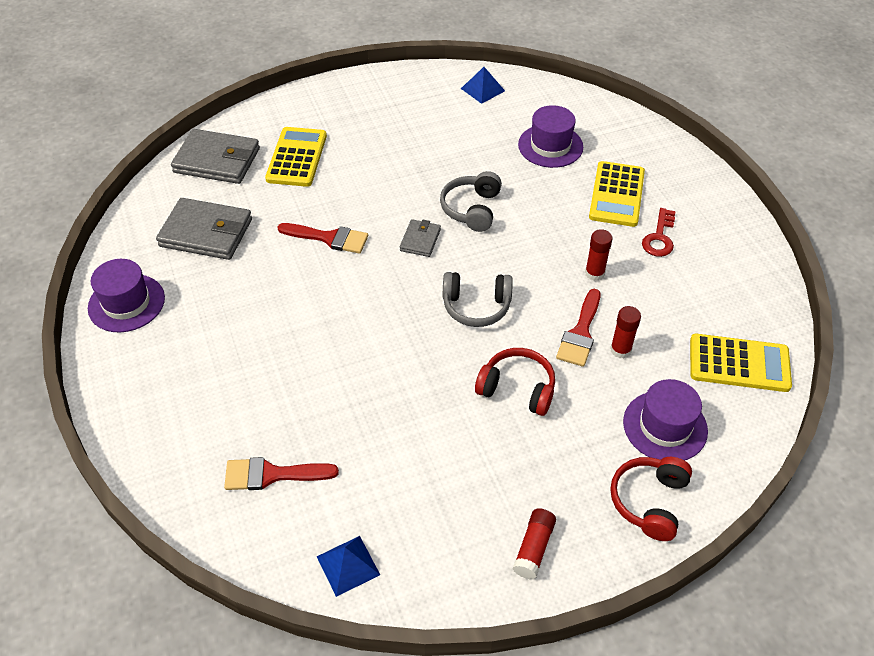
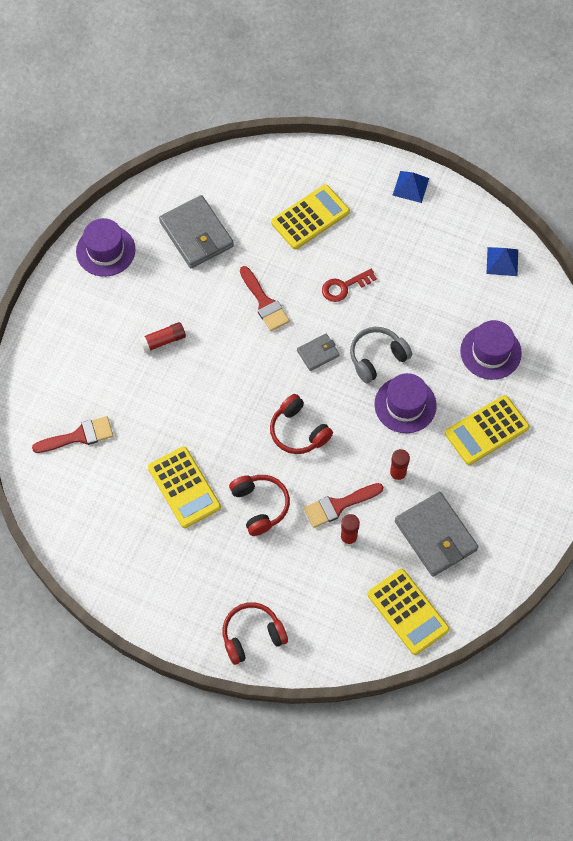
camera: 45 degrees right, 15 degrees up
grey wallet [171,129,260,184] -> grey wallet moved to [395,492,479,577]
red brush [224,457,339,490] -> red brush turned 120 degrees clockwise [32,416,114,453]
blue pyramid [316,536,380,597] -> blue pyramid moved to [392,171,429,203]
grey headphones [443,272,513,327] -> red headphones [270,394,333,454]
red glue stick [513,508,556,579] -> red glue stick moved to [139,322,186,353]
purple hat [623,379,708,461] -> purple hat moved to [374,373,437,433]
red key [642,208,675,257] -> red key moved to [322,269,377,302]
none -> yellow calculator [148,446,221,528]

